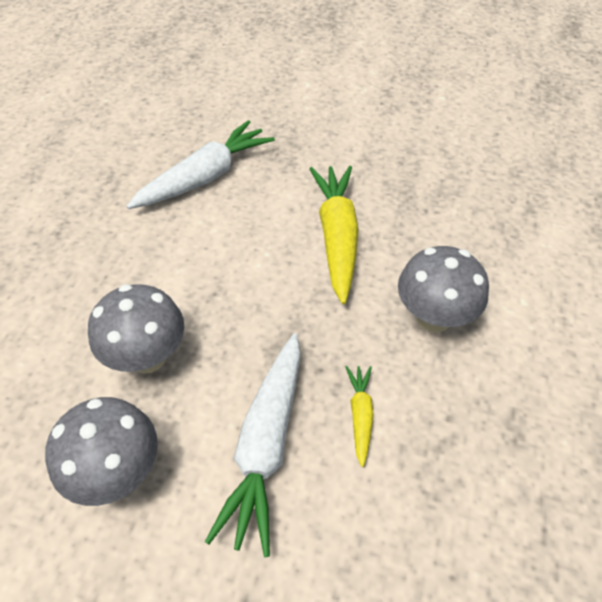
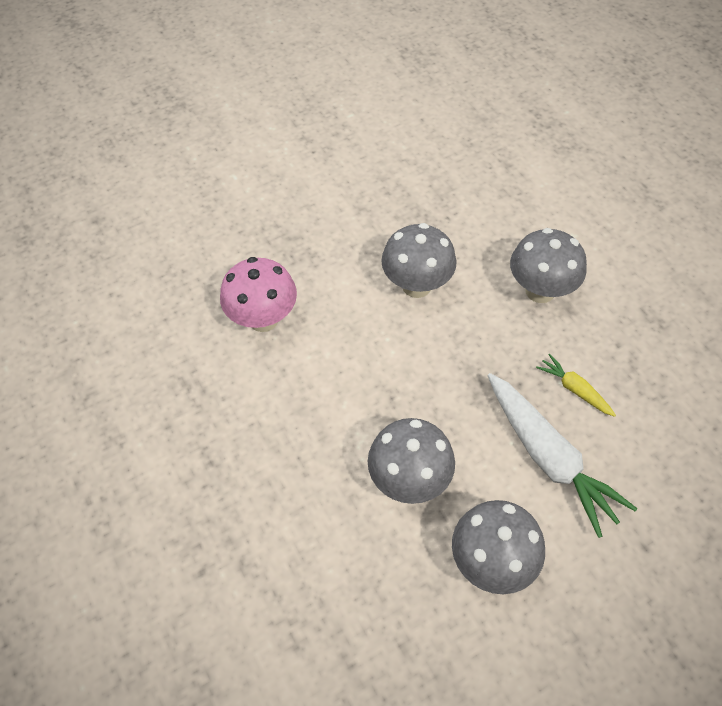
camera: 45 degrees left, 5 degrees up
white carrot [126,120,275,209] -> pink mushroom [220,257,297,332]
yellow carrot [309,166,359,304] -> grey mushroom [381,223,457,298]

